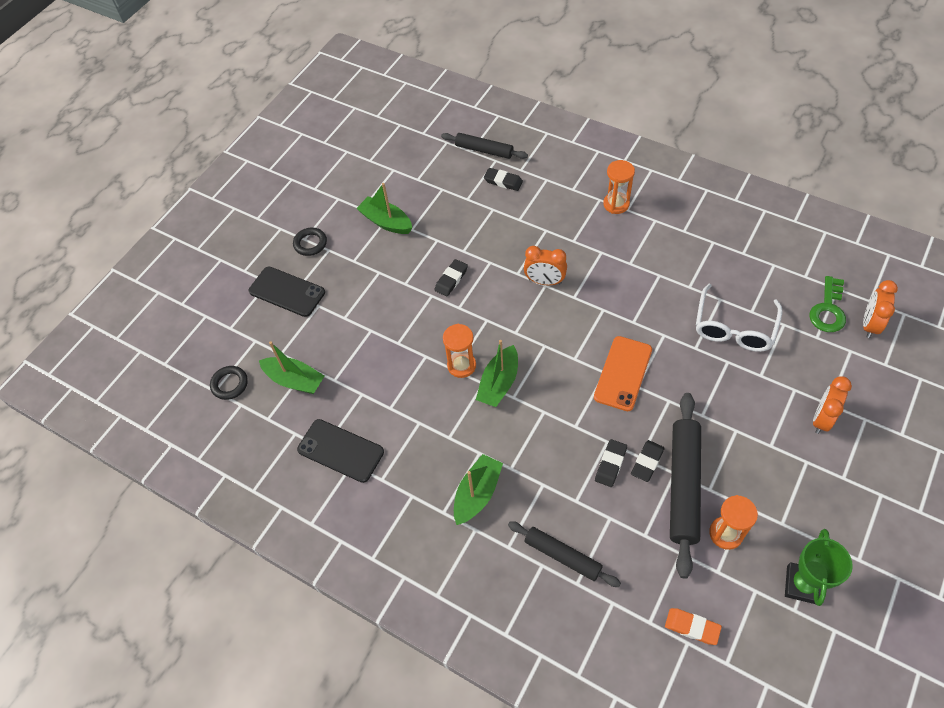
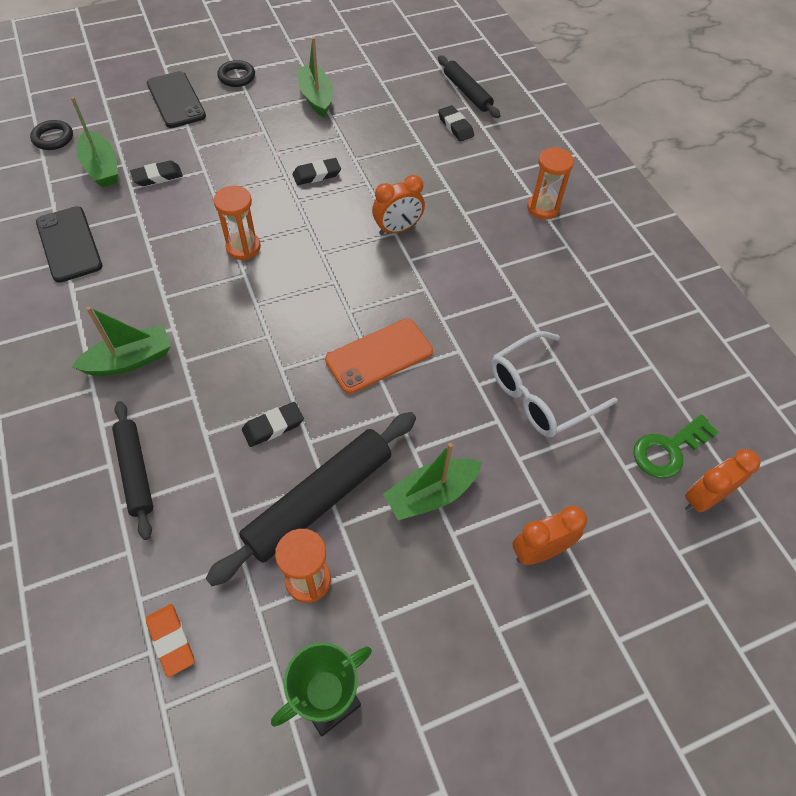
camera: 30 degrees right, 0 degrees up
green boat [476,340,518,407] -> green boat moved to [383,443,482,520]
orange clock [524,246,567,285] -> orange clock turned 75 degrees counterclockwise [372,175,425,235]
black eraser [631,440,665,482] -> black eraser moved to [130,161,183,186]

